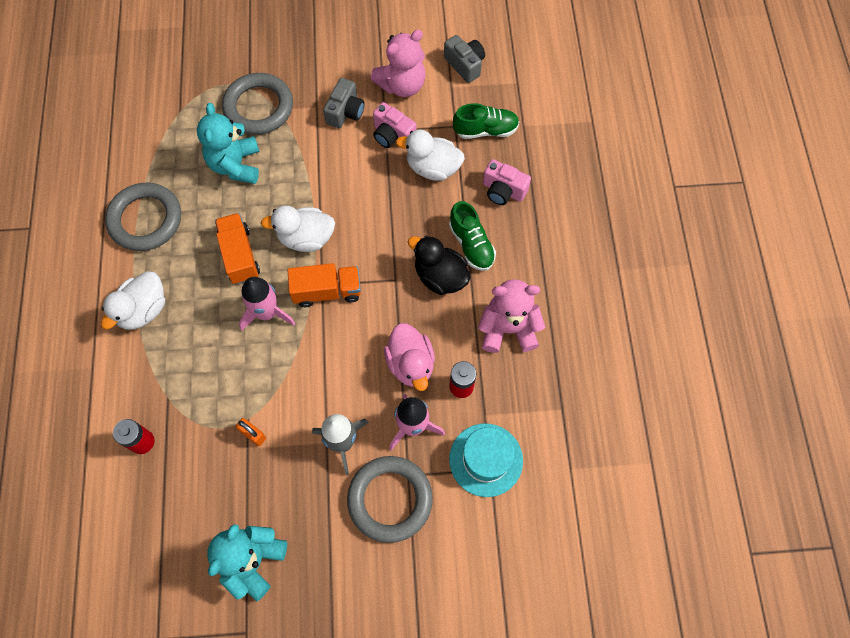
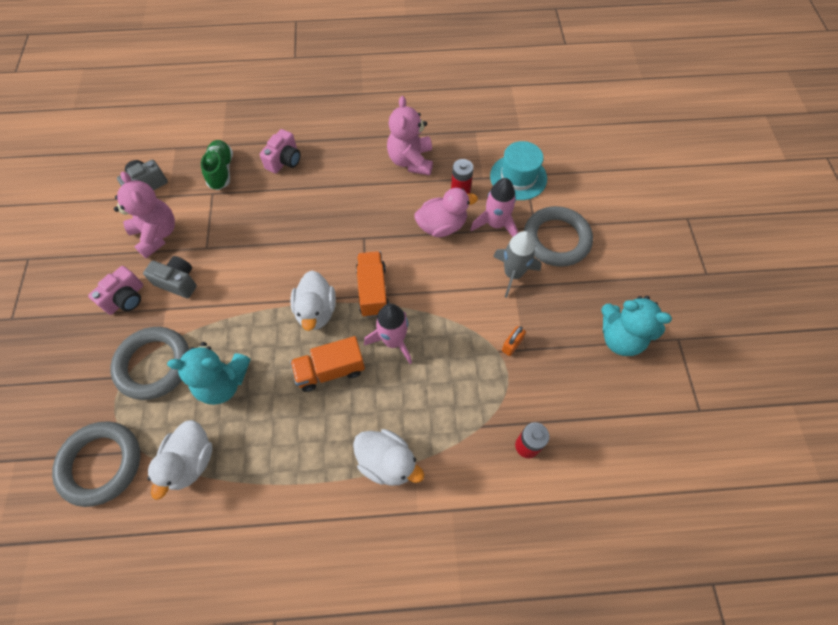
camera: 90 degrees left, 5 degrees down
grey ring [105,183,181,251] -> grey ring moved to [52,422,141,507]
pink camera [373,102,417,148] -> pink camera moved to [88,266,143,315]
white duck [396,130,465,181] -> white duck moved to [148,420,213,500]
black duck [408,235,471,295] -> none
green shoe [449,201,496,271] -> none

